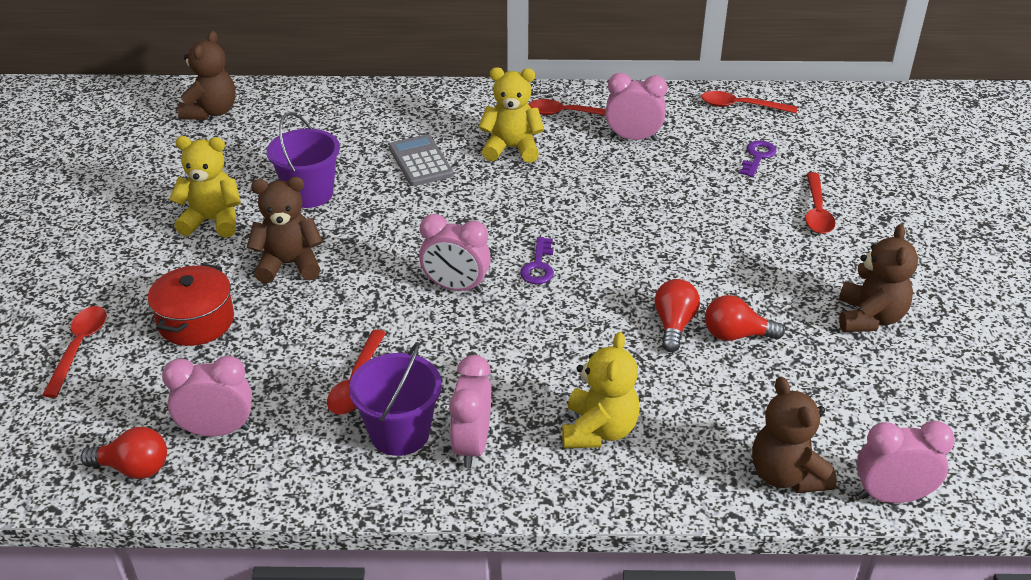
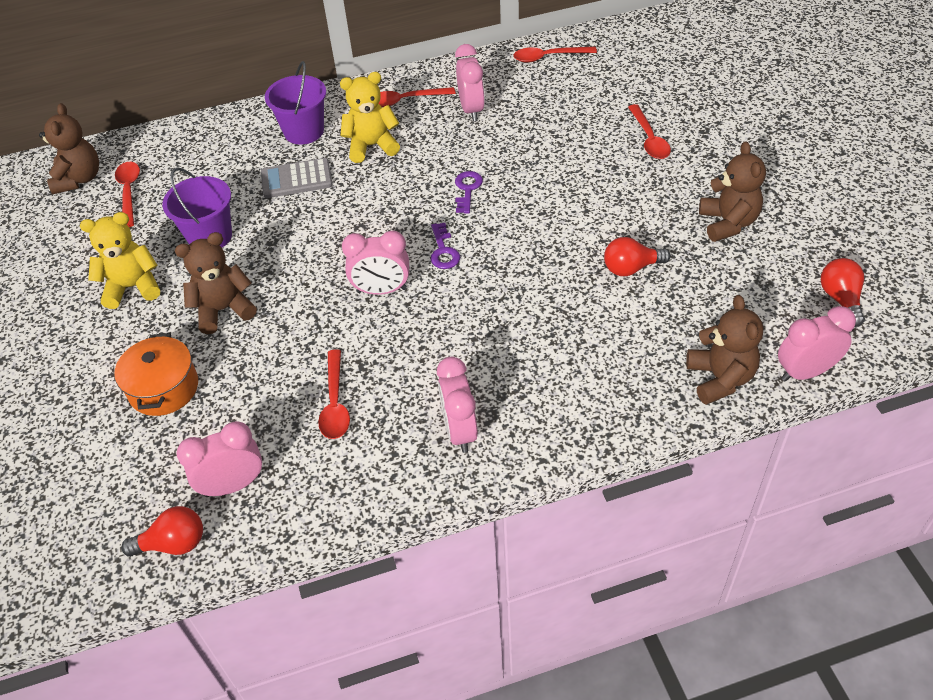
camera: 15 degrees left, 10 degrees up
red spoon [43,306,107,398] -> red spoon moved to [115,162,140,227]
red pot [148,264,234,346] -> orange pot [114,333,198,416]
purple bucket [349,342,442,456] -> purple bucket moved to [265,61,326,145]
grey calculator [389,134,454,186] -> grey calculator turned 60 degrees counterclockwise [261,158,333,198]
yellow teddy bear [562,332,639,448] -> none
pink clock [605,73,668,141] -> pink clock turned 90 degrees clockwise [455,44,485,121]
red light bulb [654,279,700,352] -> red light bulb moved to [821,258,865,327]
purple key [740,140,776,177] -> purple key moved to [455,171,483,214]
brown teddy bear [752,377,837,493] -> brown teddy bear turned 150 degrees counterclockwise [686,295,763,405]

